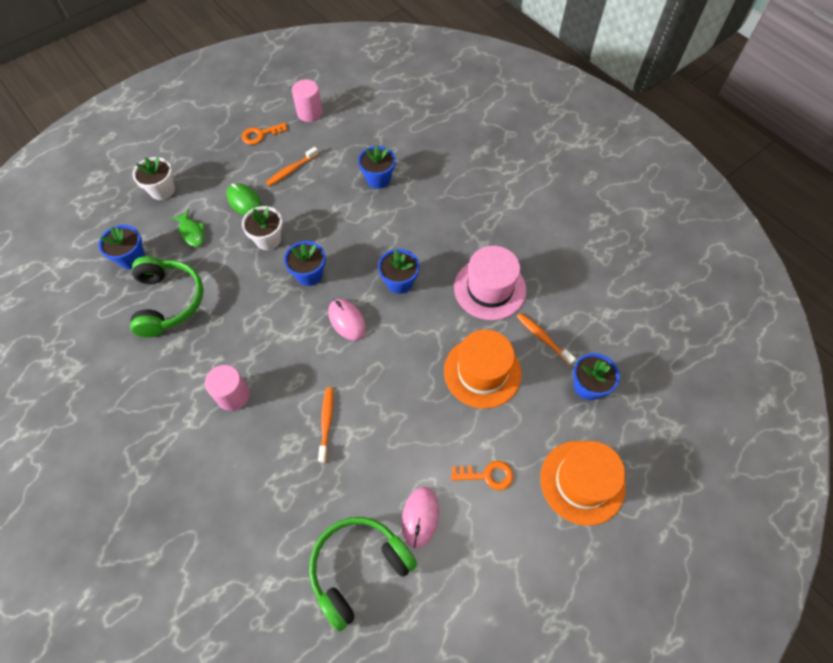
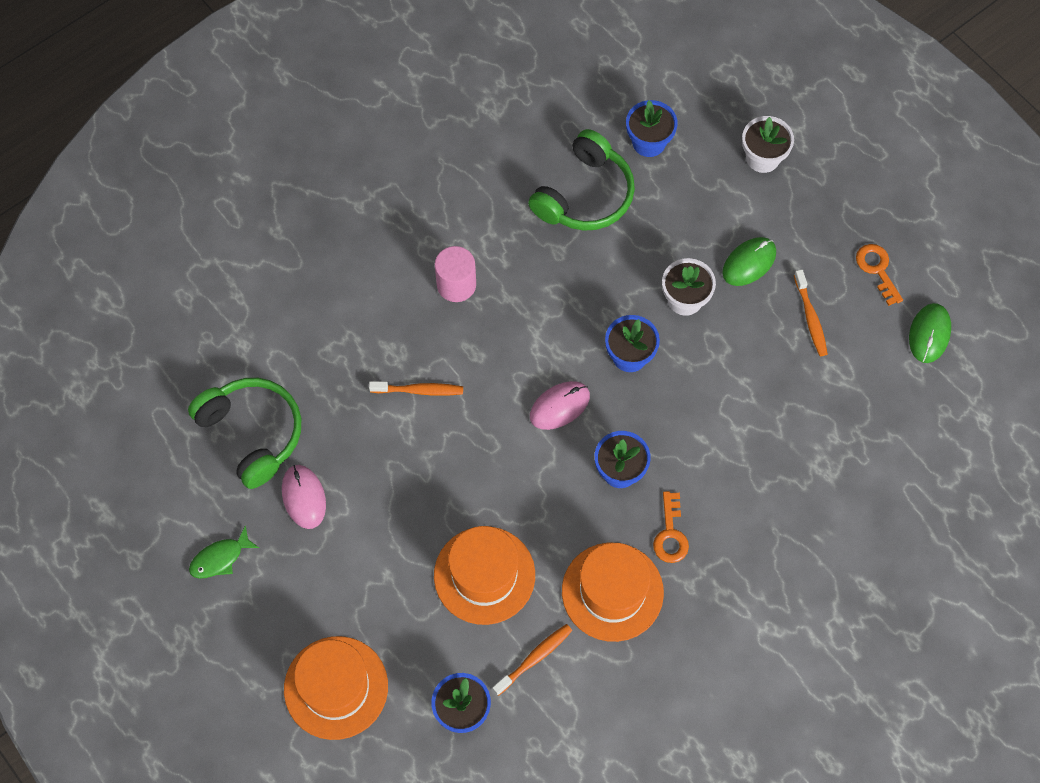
camera: 90 degrees right, 5 degrees up
green headphones [130,256,203,337] -> green headphones turned 45 degrees counterclockwise [528,129,635,231]
green fish [171,209,204,247] -> green fish moved to [189,526,259,579]
orange toothbrush [266,147,319,186] -> orange toothbrush turned 150 degrees counterclockwise [794,269,828,356]
pink cylinder [292,79,323,122] -> green mouse [909,303,951,363]
blue flower pot [358,146,396,189] -> none
pink mouse [402,487,439,548] -> pink mouse turned 60 degrees clockwise [282,465,326,529]
orange key [451,461,513,490] -> orange key moved to [653,491,689,563]
pink hat [454,246,526,320] -> orange hat [562,543,664,642]

